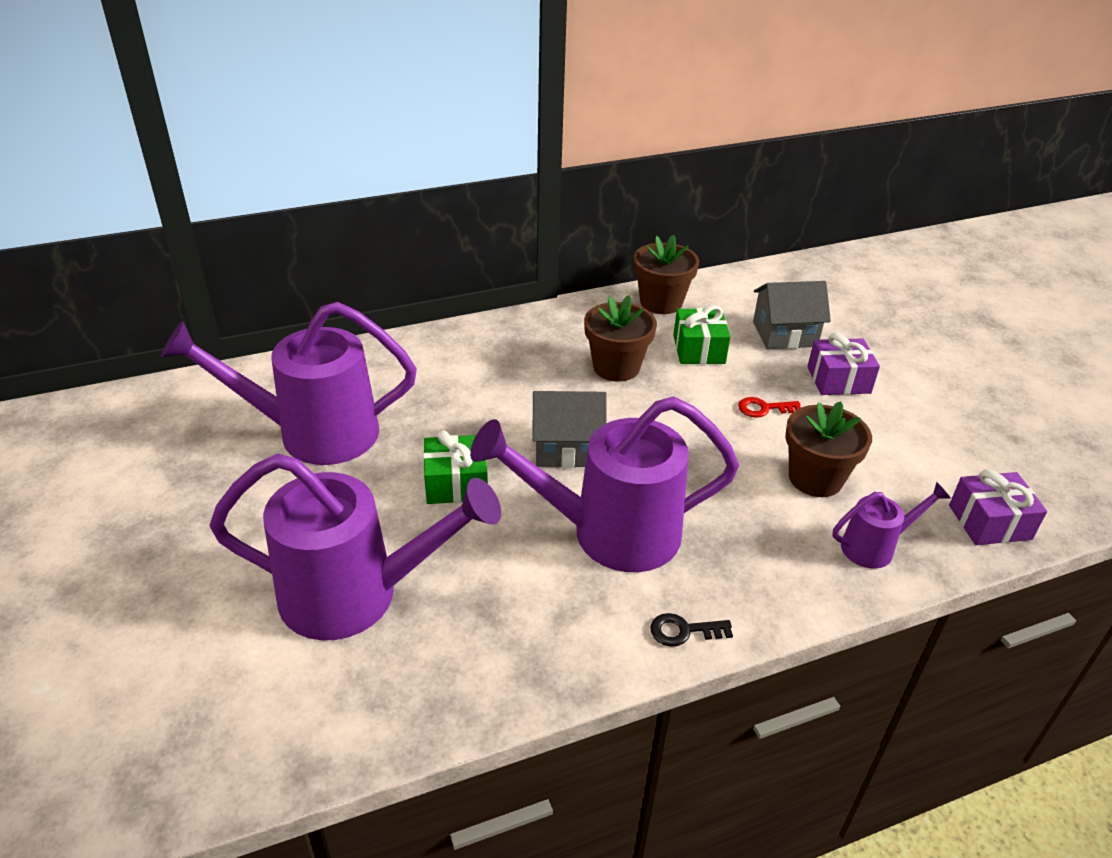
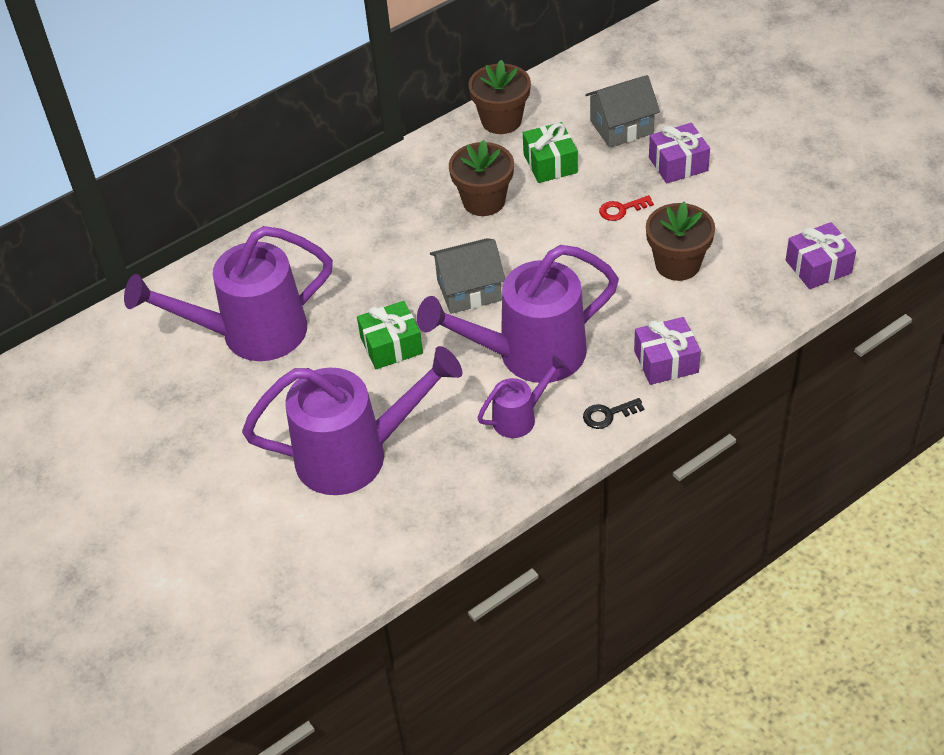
camera: 10 degrees left, 10 degrees up
purple watering can [832,482,951,569] -> purple watering can moved to [477,355,566,438]
none -> purple gift [634,317,701,385]

